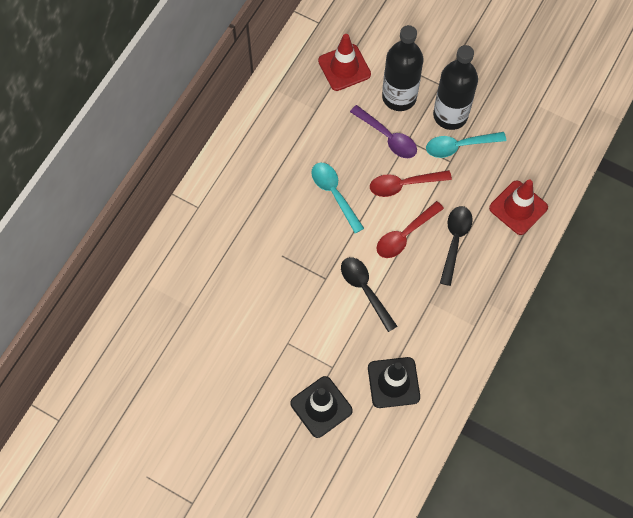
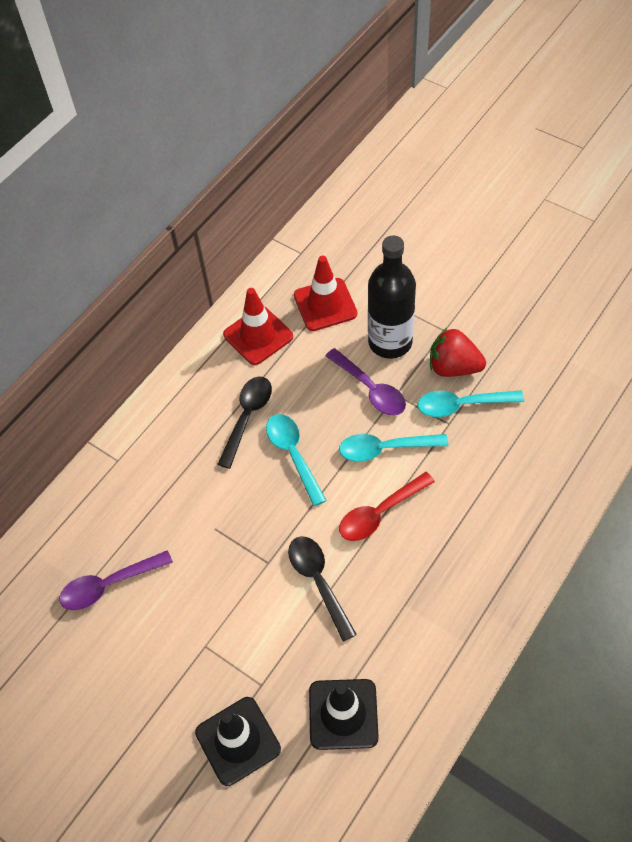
camera: 10 degrees right, 10 degrees down
red spoon [370,170,452,197] -> turquoise spoon [339,434,448,462]
black bottle [433,45,478,130] -> red strawberry [430,328,486,377]
black spoon [440,206,473,286] -> black spoon moved to [217,377,272,469]
red traffic cone [489,180,548,235] -> red traffic cone moved to [223,288,293,365]
none -> purple spoon [59,550,173,610]

